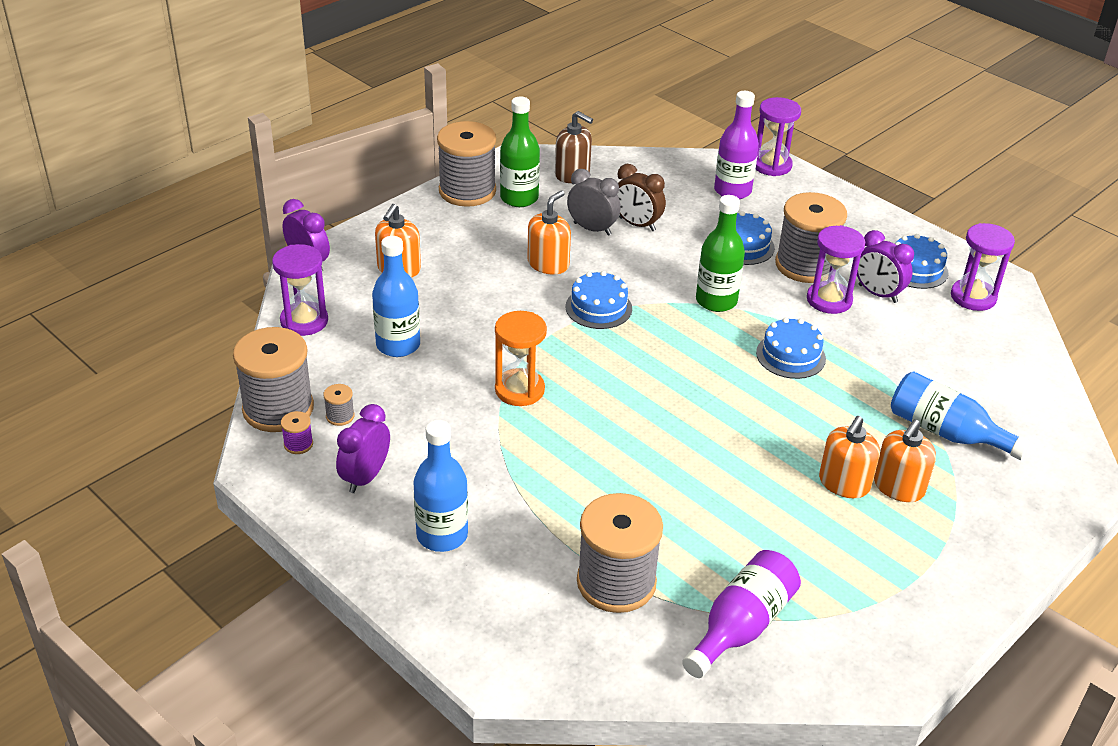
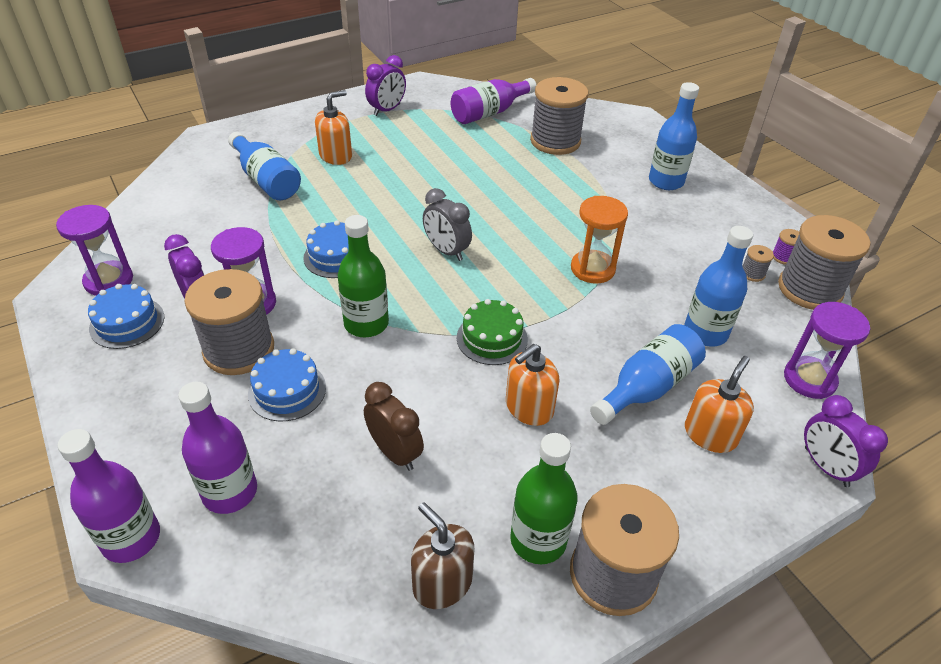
camera: 165 degrees left, 5 degrees up
purple clock [336,404,390,493] -> purple clock moved to [365,55,406,116]
blue cake [566,271,632,329] -> green cake [457,299,528,365]
grey clock [567,169,621,236] -> grey clock moved to [423,188,472,261]
purple hourglass [755,97,801,176] -> purple bottle [58,429,160,563]
orange soap dispenser [819,416,880,498] -> none
none -> blue bottle [590,324,706,425]

